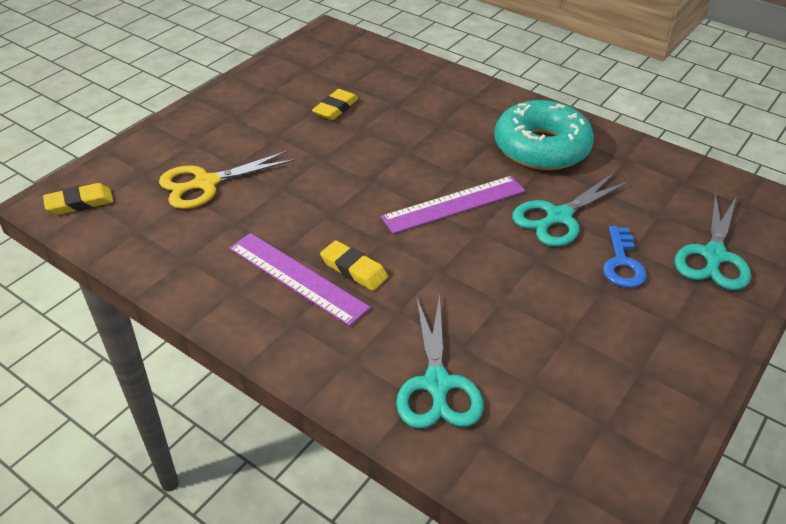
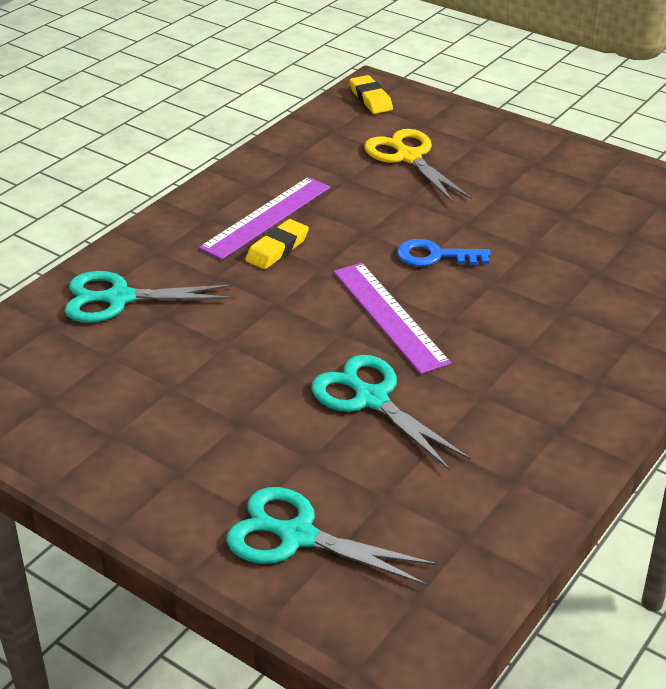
camera: 90 degrees right, 5 degrees down
yellow eraser [312,89,358,120] -> none
turquoise donut [494,100,594,170] -> none
blue key [603,226,647,288] -> blue key moved to [397,239,491,266]

